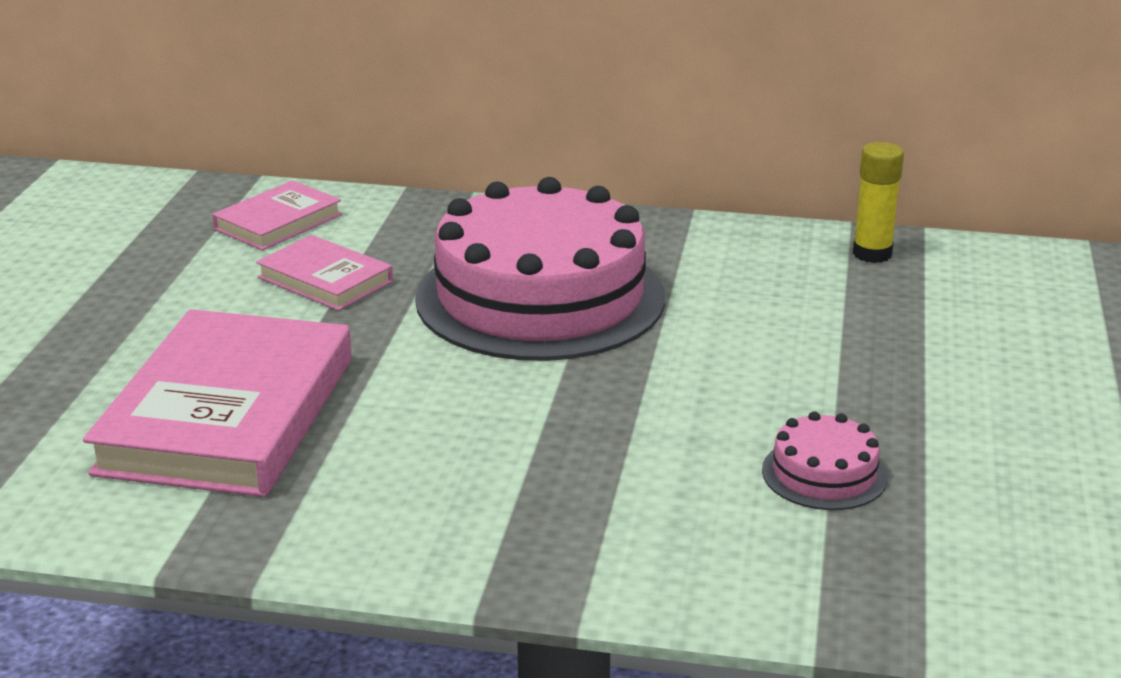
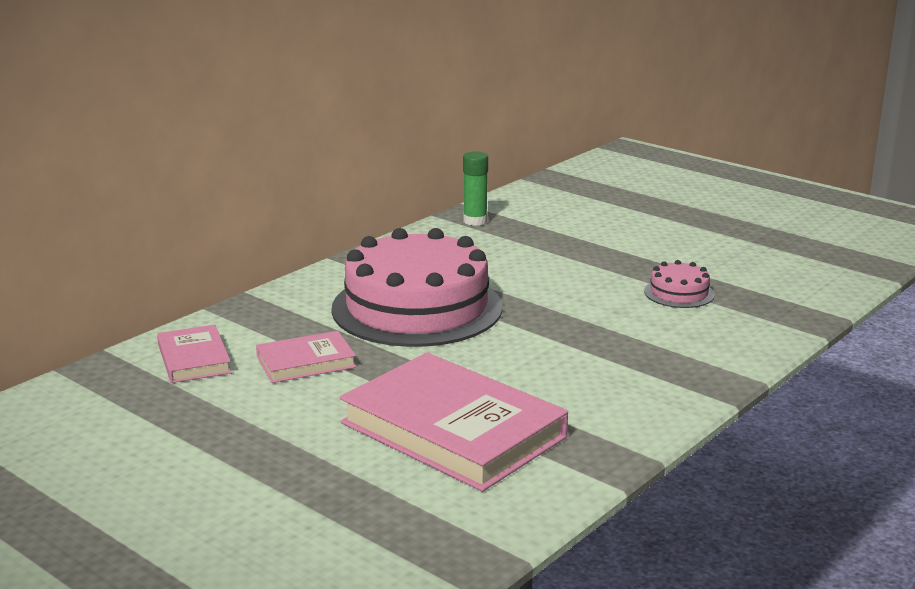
camera: 60 degrees left, 5 degrees down
yellow glue stick [853,142,904,263] -> green glue stick [463,151,488,226]

